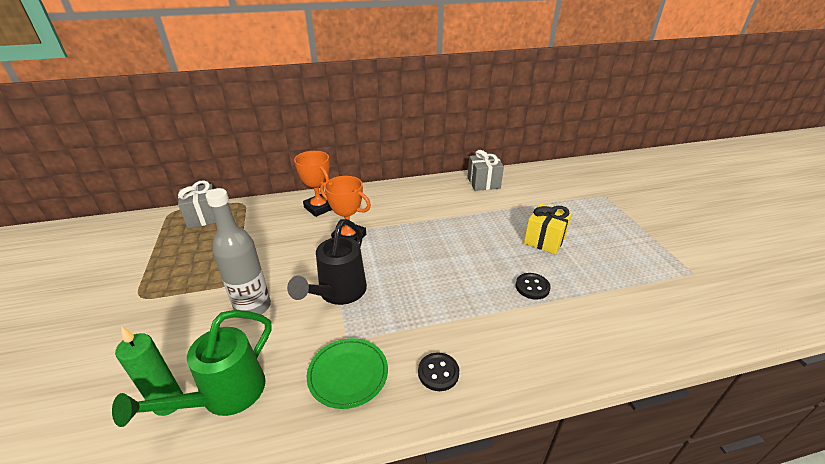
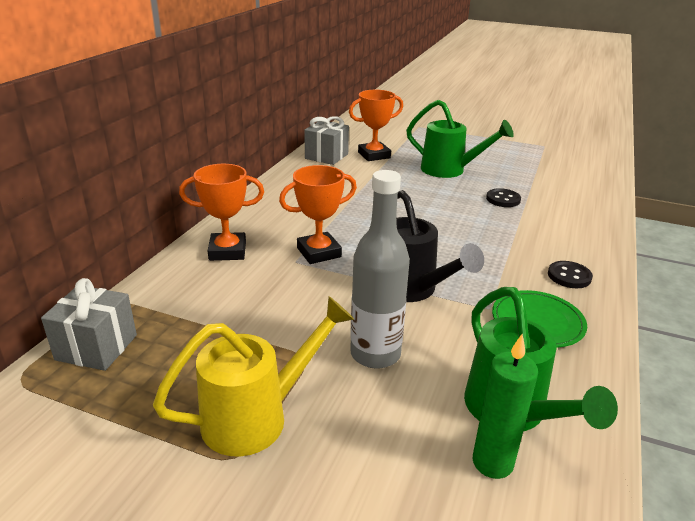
camera: 55 degrees left, 5 degrees down
yellow gift [524,204,572,254] -> green watering can [406,100,514,178]
none -> yellow watering can [153,296,354,457]
none -> orange trophy [349,90,403,161]

